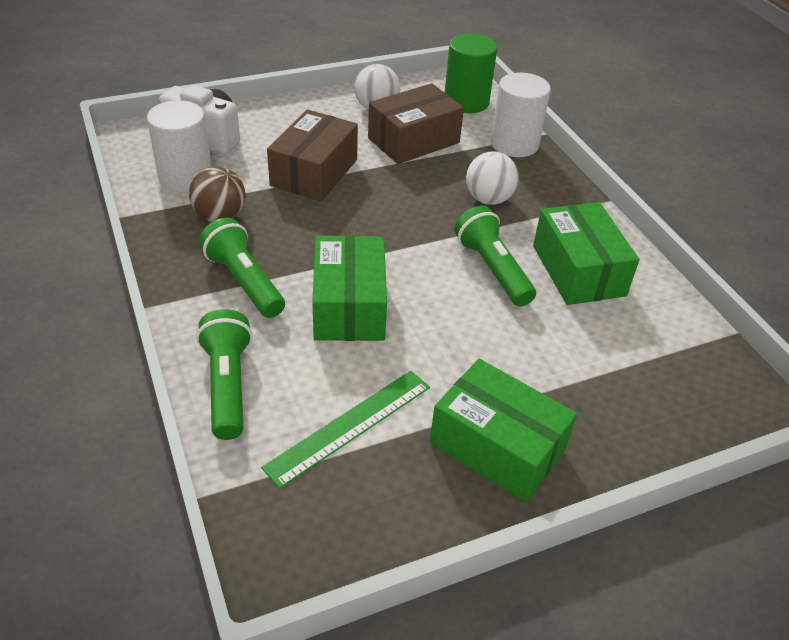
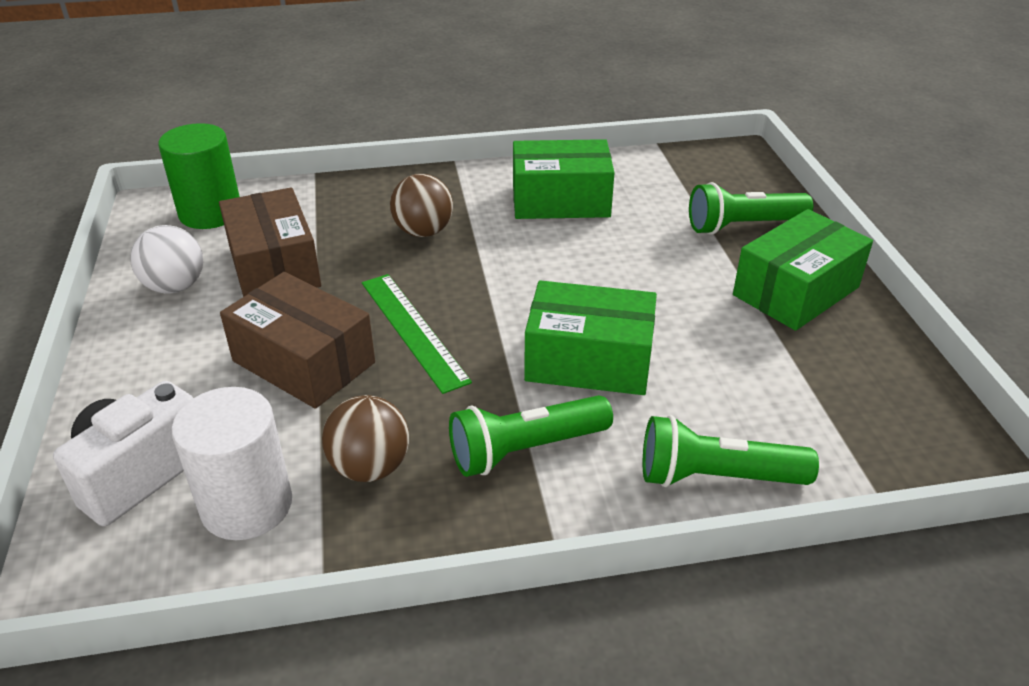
camera: 75 degrees left, 5 degrees down
green ruler [261,371,430,488] -> green ruler moved to [362,274,472,394]
green flashlight [454,206,536,306] -> green flashlight moved to [689,182,813,235]
white ball [466,151,519,205] -> brown ball [390,174,453,237]
white cylinder [491,73,551,157] -> none

